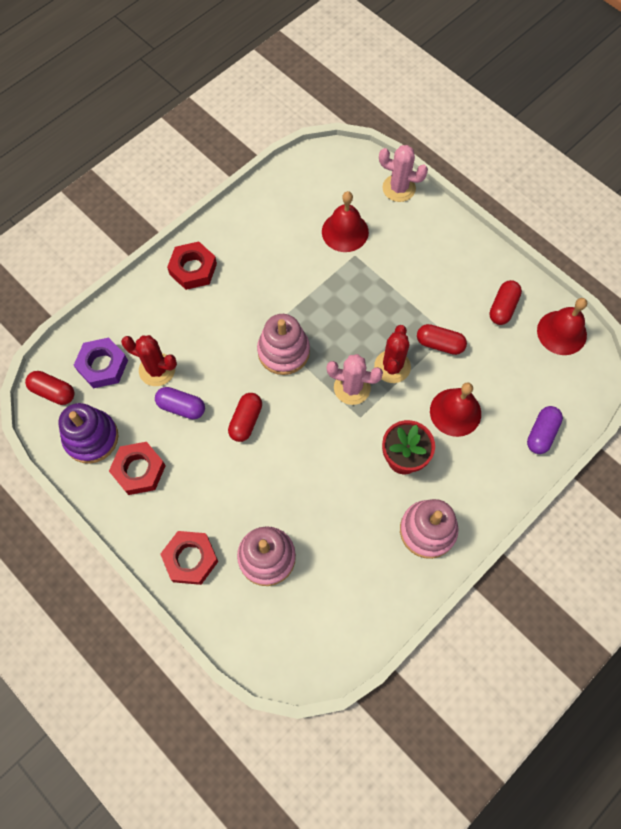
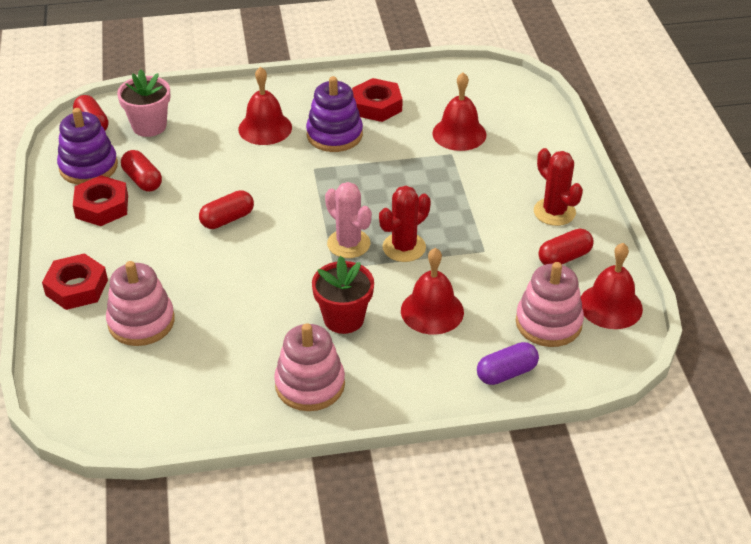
camera: 35 degrees right, 25 degrees down
purple nut [74,338,128,388] -> pink flower pot [117,69,171,137]
red cactus [121,335,177,386] -> red cactus moved to [534,148,583,226]
purple capsule [155,387,205,419] -> none
red nut [167,241,217,290] -> red nut moved to [352,78,403,122]
pink stacking toy [257,314,310,375] -> pink stacking toy moved to [516,262,584,347]
pink cactus [379,145,428,202] -> none
red capsule [417,324,467,355] -> red capsule moved to [121,150,162,192]
none -> red bell [238,67,292,145]
none -> purple stacking toy [306,76,363,152]

